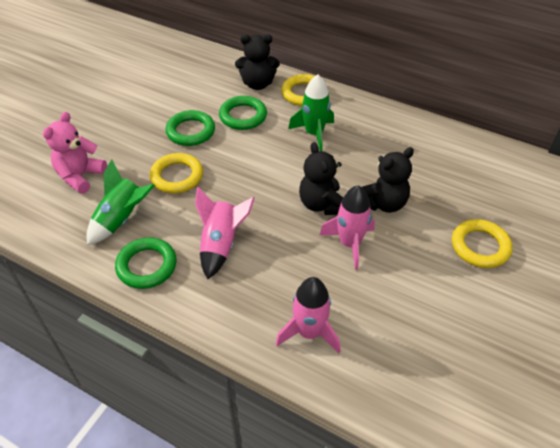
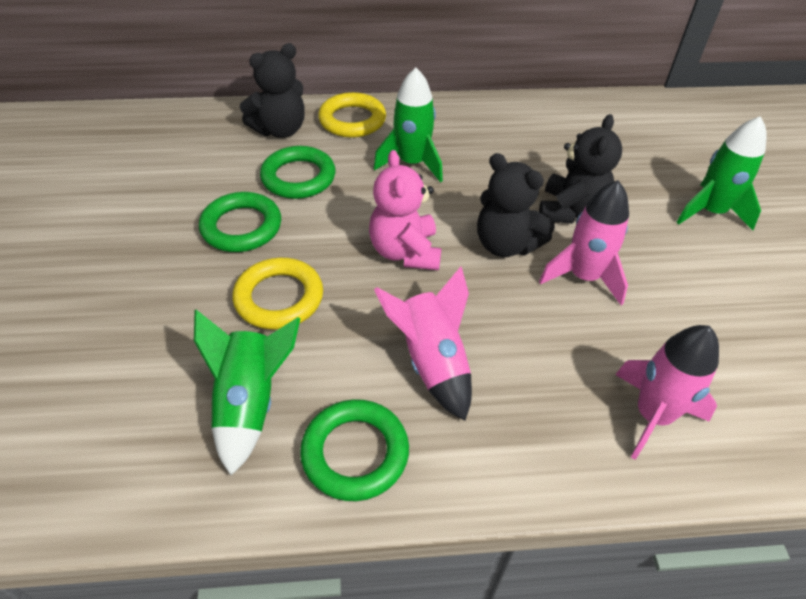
camera: 35 degrees left, 0 degrees up
pink teddy bear [43,112,107,194] -> pink teddy bear moved to [369,150,441,270]
yellow ring [452,219,513,268] -> green rocket [676,116,767,230]

